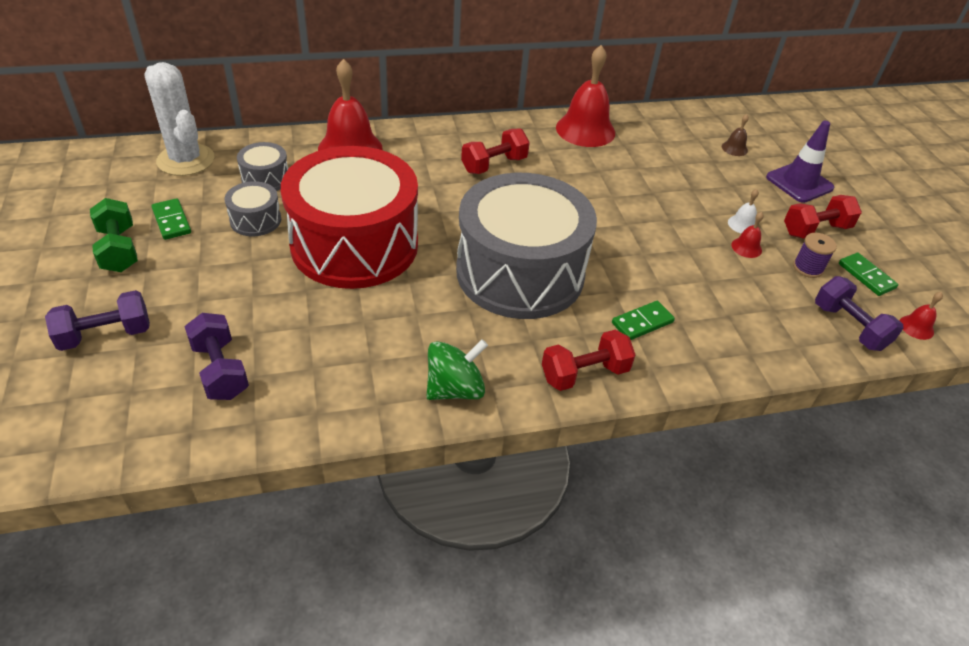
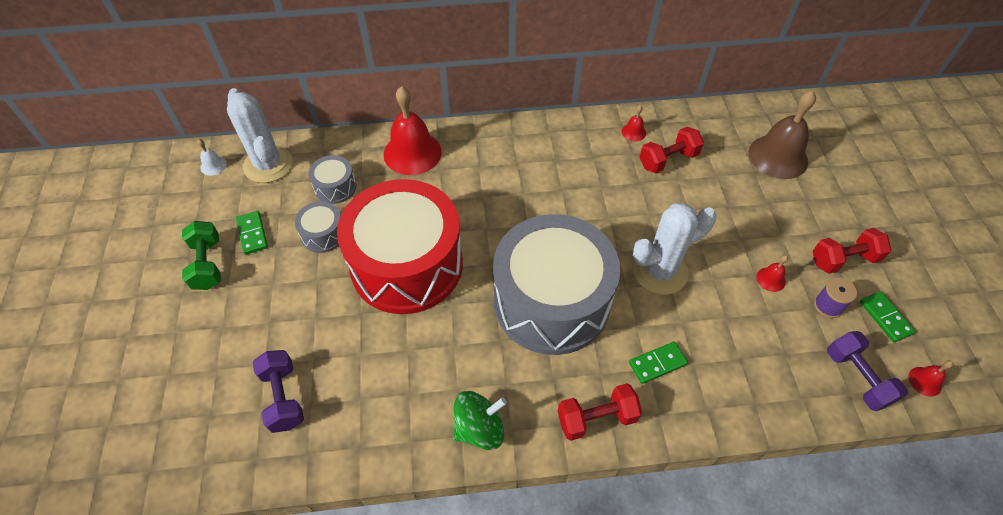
camera: 10 degrees right, 10 degrees up
purple dumbbell [45,290,150,351] -> none
red dumbbell [461,129,530,174] -> red dumbbell moved to [639,127,704,173]
red bell [556,45,615,147] -> red bell [622,105,646,141], size x0.43
brown bell [722,114,749,156] -> brown bell [749,90,816,179], size x2.31
white bell [728,189,759,234] -> white bell moved to [197,139,227,176]
purple traffic cone [766,121,834,203] -> none
none -> white cactus [633,203,717,295]

